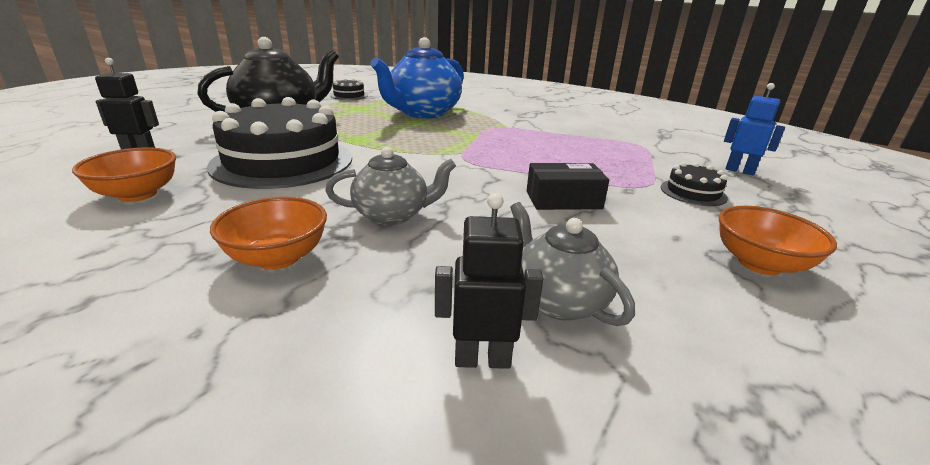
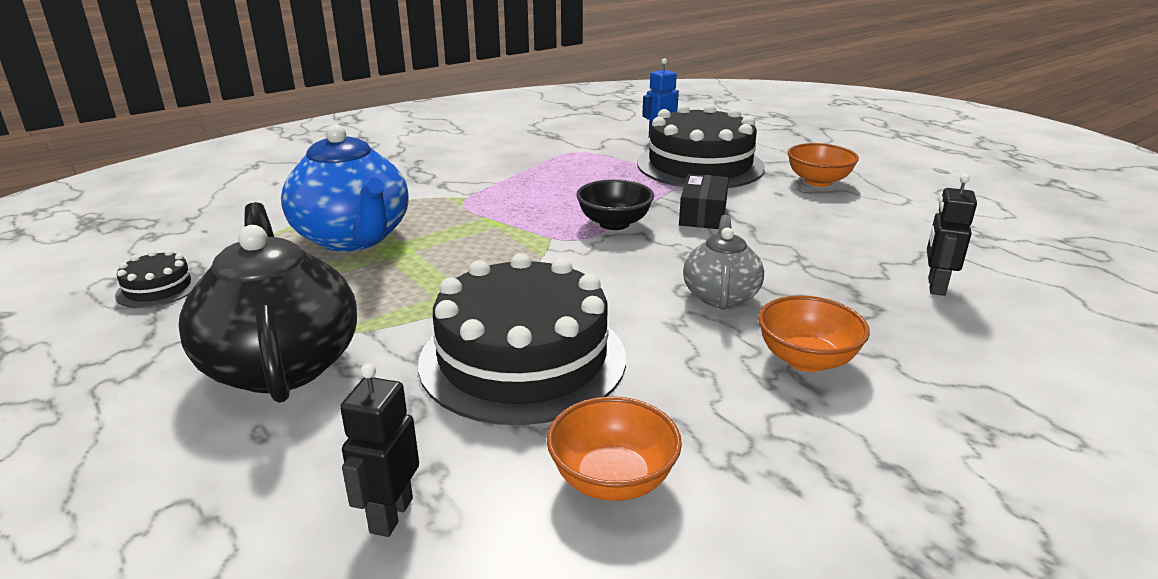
camera: 70 degrees left, 0 degrees up
grey teapot [510,202,635,326] -> none
black cake [661,162,728,206] -> black cake [637,104,765,188], size x2.32
none -> black bowl [576,179,654,230]

